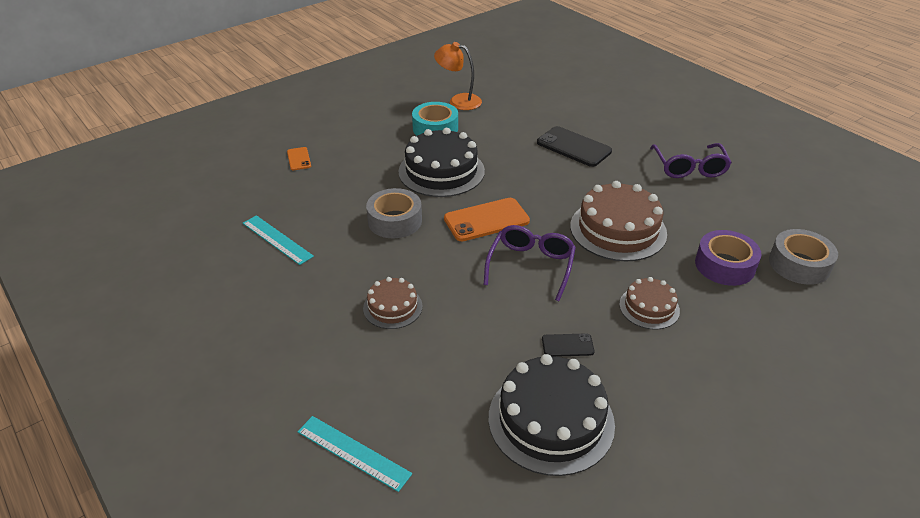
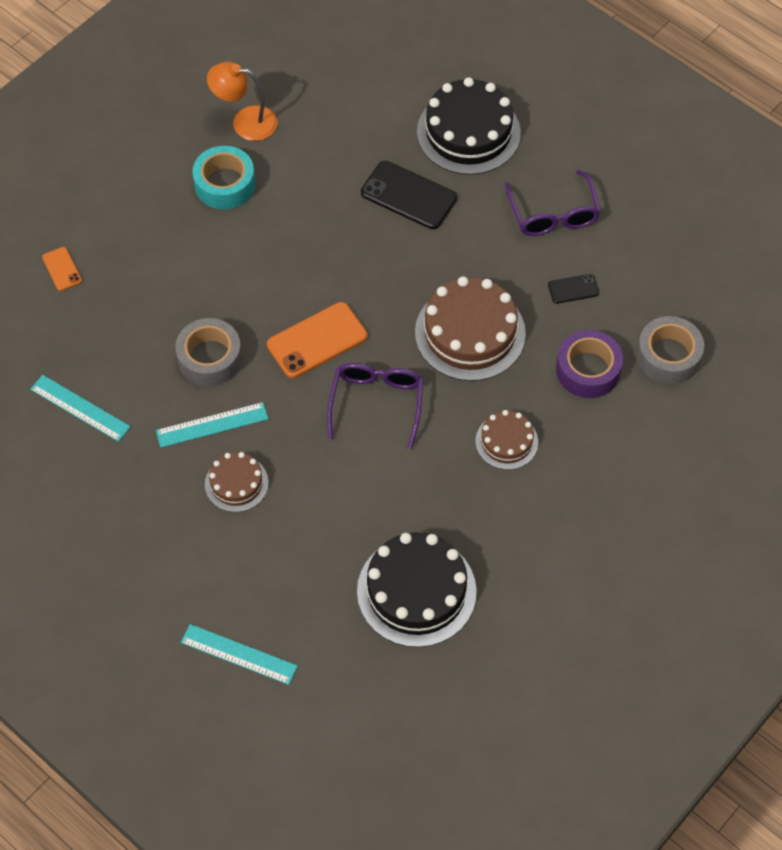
camera: 10 degrees left, 20 degrees up
black cake [398,128,485,197] -> black cake moved to [417,77,521,175]
black phone [542,333,594,357] -> black phone moved to [548,274,599,304]
none -> turquoise ruler [156,402,268,448]

